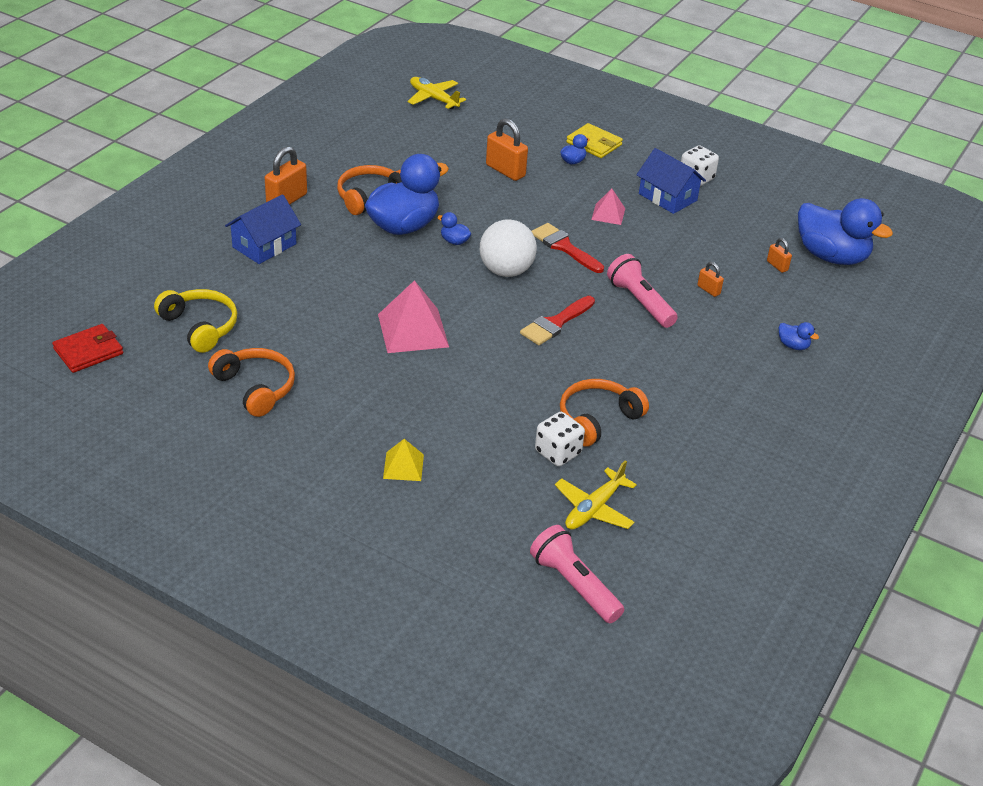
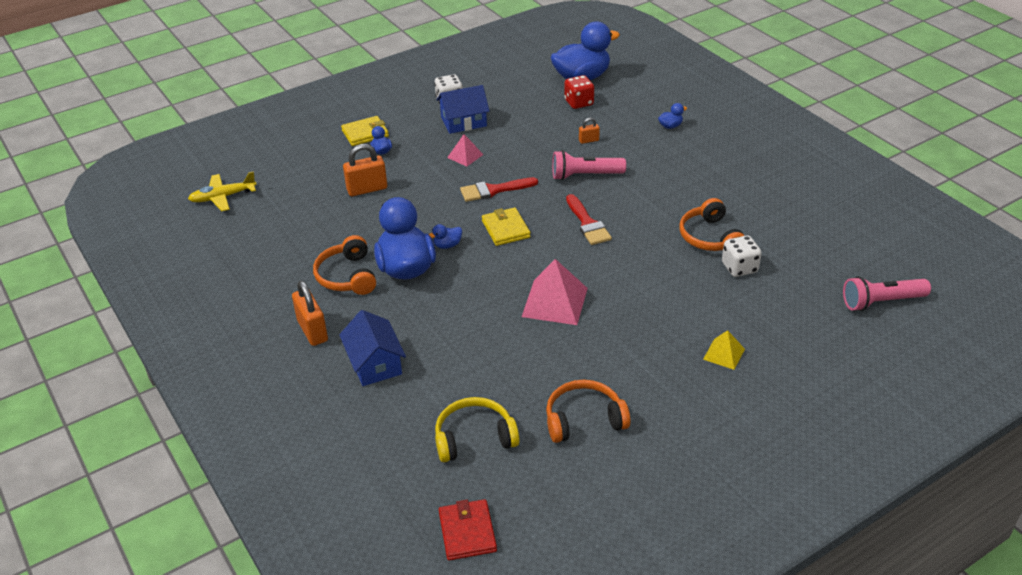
camera: 60 degrees left, 0 degrees up
white ball [480,219,537,277] -> yellow wallet [482,207,531,246]
yellow plane [555,460,637,530] -> none
orange padlock [767,238,792,273] -> red dice [564,75,594,109]

